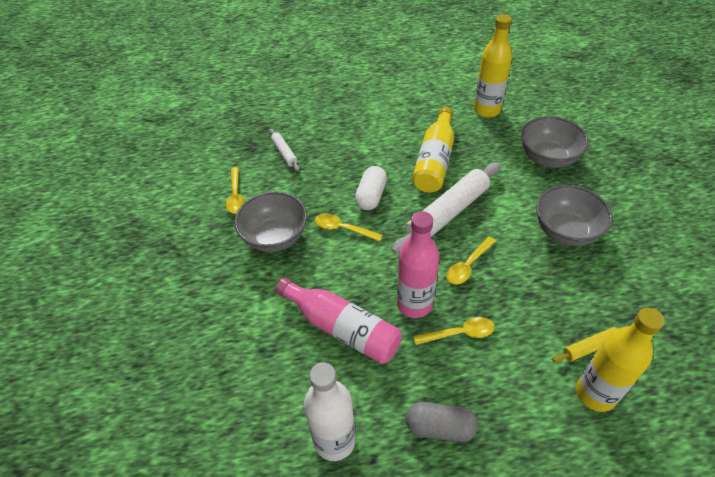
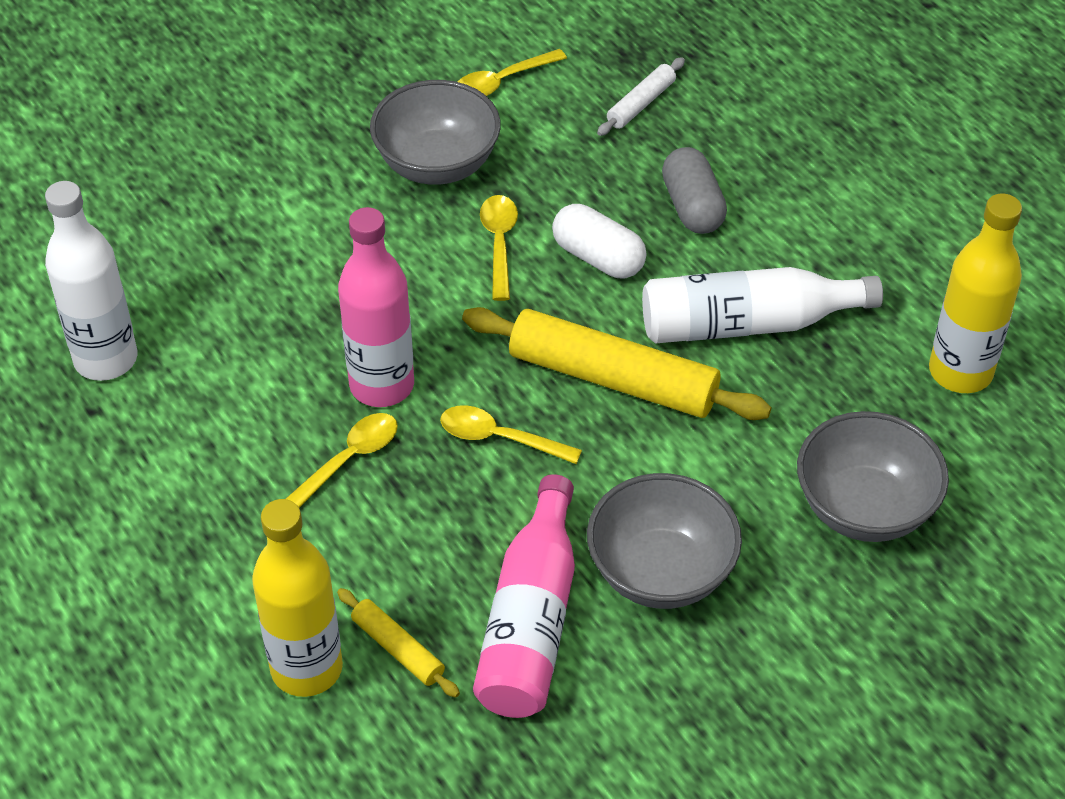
camera: 65 degrees right, 0 degrees up
pink bottle [275,278,402,364] -> pink bottle moved to [473,474,575,718]
white capsule [355,166,387,210] -> white capsule turned 45 degrees clockwise [552,204,647,278]
white rolling pin [392,162,500,254] -> yellow rolling pin [462,307,771,420]
grey capsule [406,402,478,442] -> grey capsule moved to [662,147,727,234]
yellow bottle [412,107,454,192] -> white bottle [642,267,883,344]
yellow spoon [413,317,495,345] -> yellow spoon turned 105 degrees counterclockwise [286,413,398,508]

